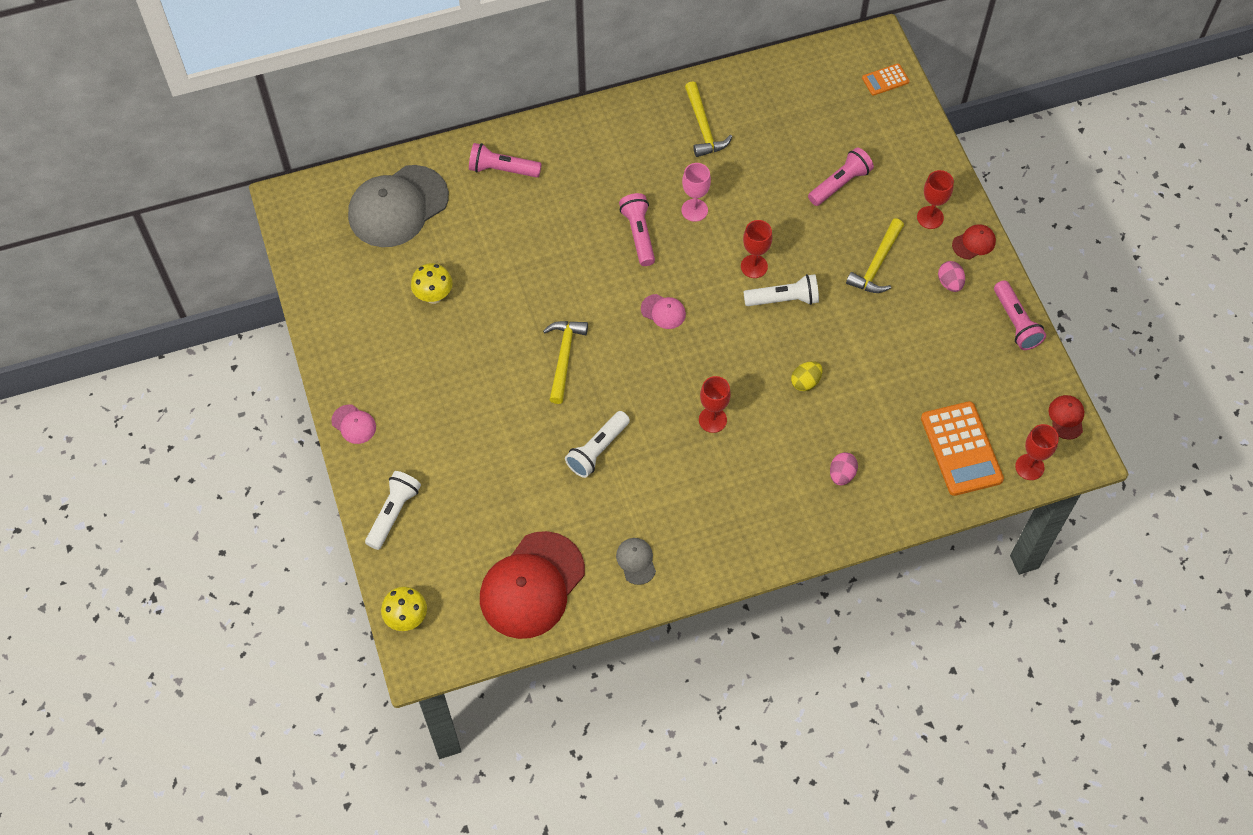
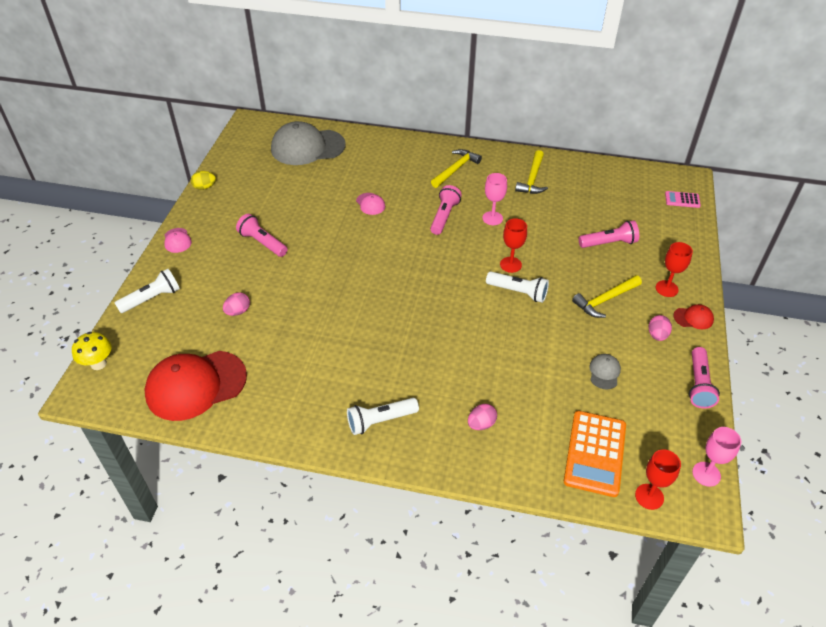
camera: 30 degrees right, 15 degrees down
yellow mushroom [411,263,453,304] -> none
pink flashlight [469,143,542,178] -> pink flashlight moved to [236,214,288,257]
yellow hammer [543,321,588,404] -> yellow hammer moved to [431,149,482,188]
white flashlight [565,411,630,478] -> white flashlight moved to [347,398,419,435]
grey cap [616,538,656,585] -> grey cap moved to [589,354,621,390]
pink cap [641,294,686,329] -> pink cap moved to [356,193,385,215]
red goblet [699,376,731,433] -> none
yellow egg [791,361,823,391] -> yellow egg moved to [191,171,216,190]
orange calculator [862,64,910,96] -> pink calculator [665,191,701,208]
red cap [1048,395,1084,440] -> pink goblet [692,427,741,487]
none -> pink egg [223,292,250,316]

